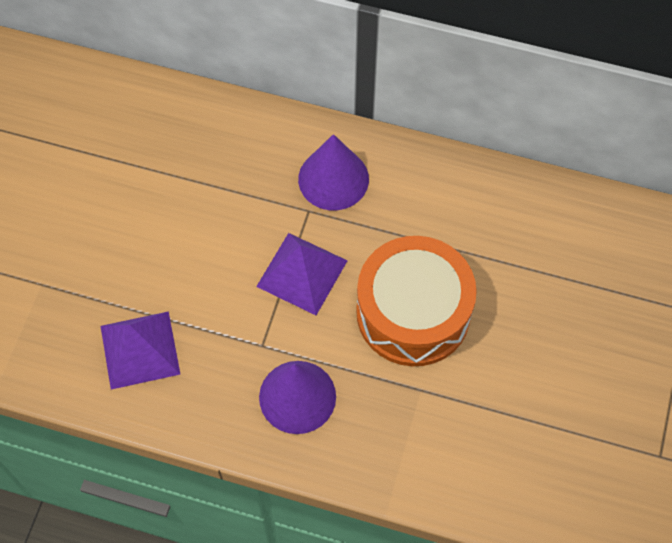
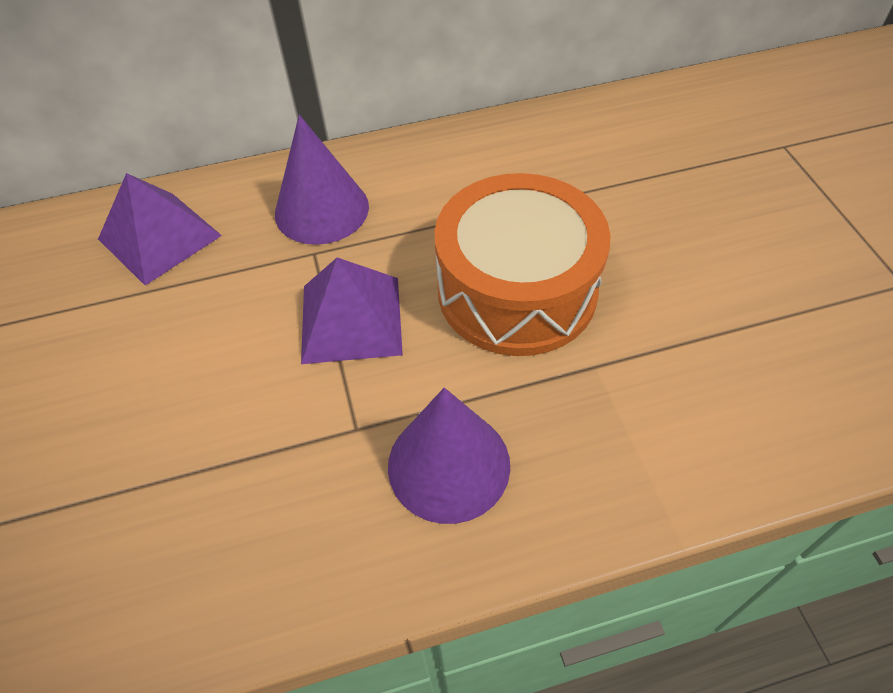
camera: 30 degrees left, 10 degrees down
purple pyramid [101,311,180,390] -> purple pyramid moved to [98,173,222,285]

